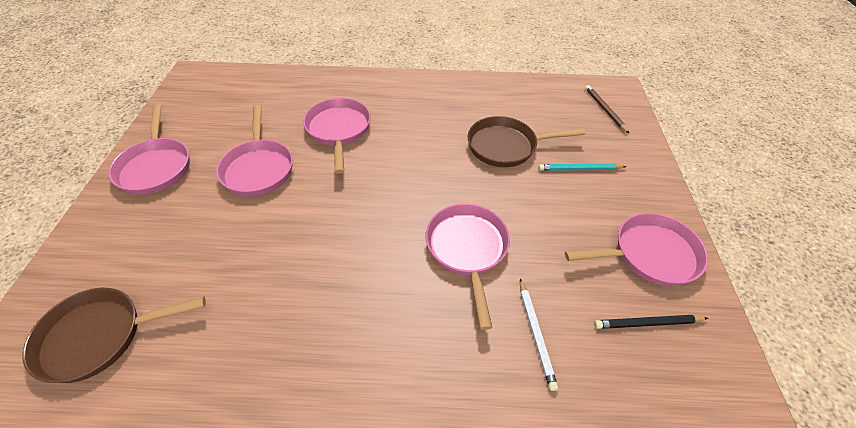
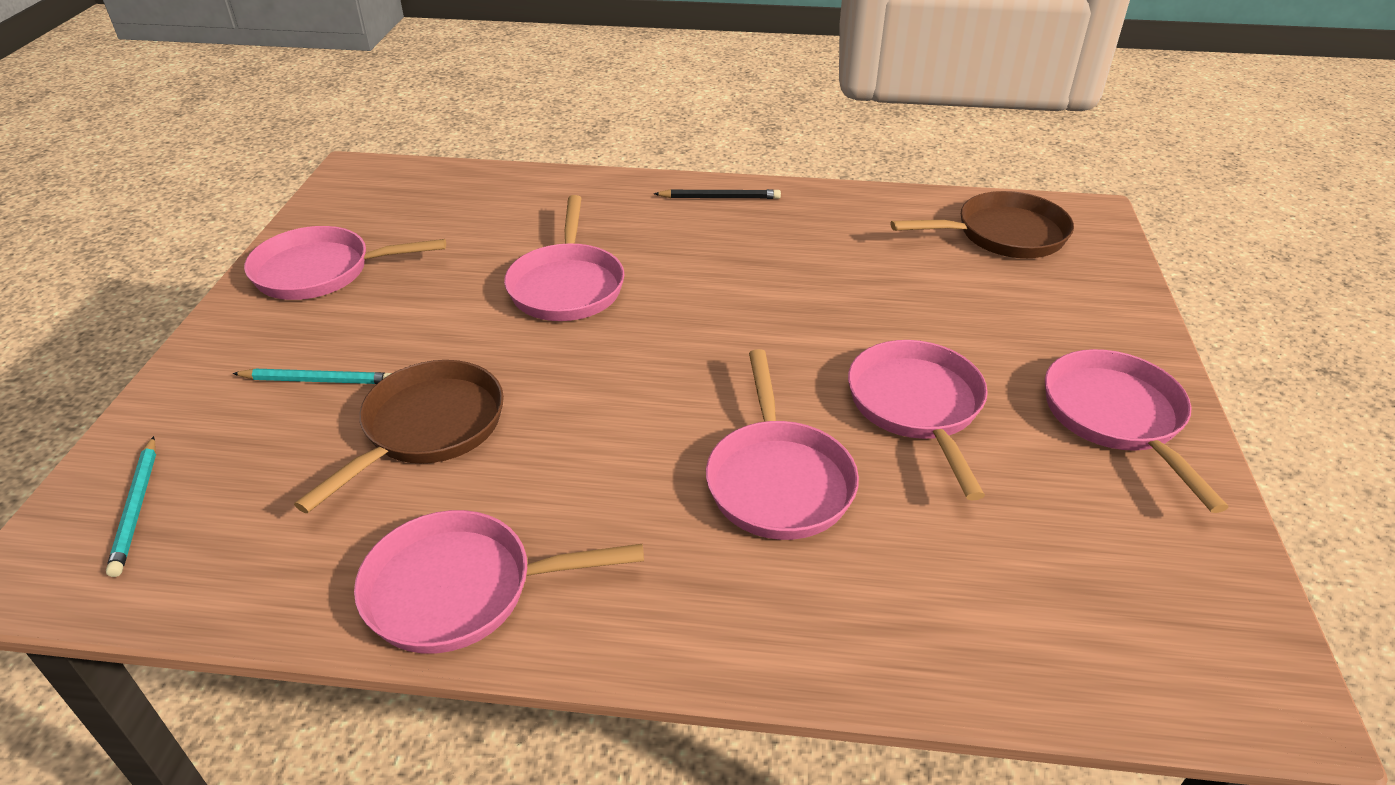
camera: 175 degrees left, 10 degrees down
brown pan [467,116,585,167] -> brown pan turned 60 degrees counterclockwise [294,360,504,513]
white pencil [520,279,558,391] -> none
brown pencil [585,85,629,133] -> turquoise pencil [106,436,156,577]
black pencil [594,315,708,329] -> black pencil moved to [654,189,781,199]
none -> pink pan [354,510,644,654]

